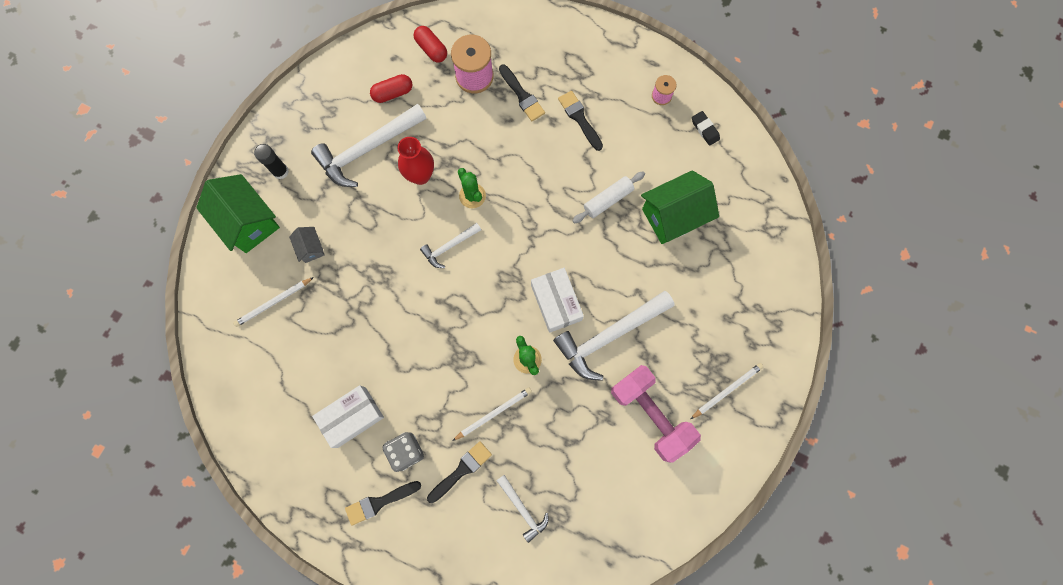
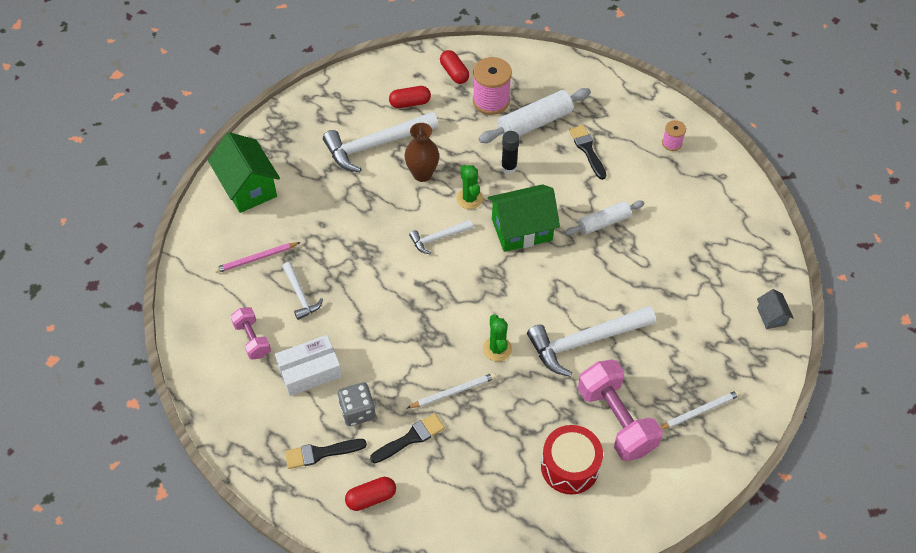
camera: 10 degrees right, 20 degrees down
white pencil [233,277,314,327] -> pink pencil [214,242,301,273]
black glue stick [254,144,289,179] -> black glue stick moved to [501,131,520,174]
grey house [289,227,325,263] -> grey house moved to [757,289,793,329]
red vase [397,137,434,185] -> brown vase [405,123,439,182]
white hammer [496,475,548,543] -> white hammer moved to [282,262,323,320]
black brush [499,64,545,121] -> white rolling pin [478,88,591,143]
white box [531,268,584,333] -> none
green house [641,170,719,244] -> green house moved to [488,184,560,252]
black eraser [692,111,720,146] -> none
none -> pink dumbbell [230,307,271,360]
none -> red capsule [345,477,396,511]
none -> red drum [541,425,603,495]

